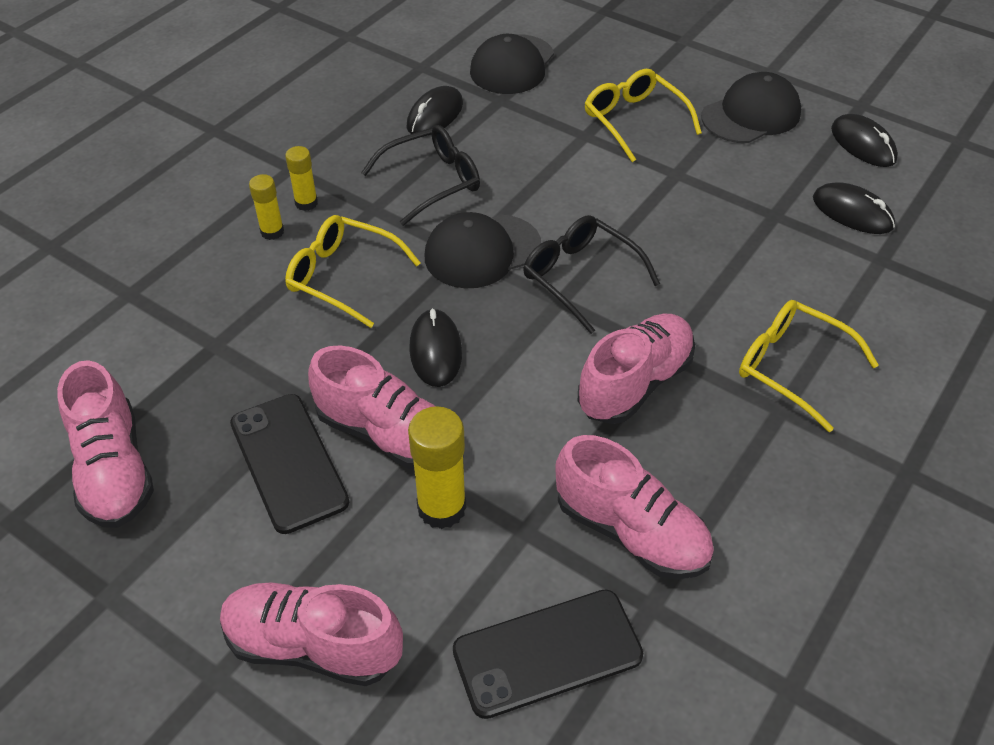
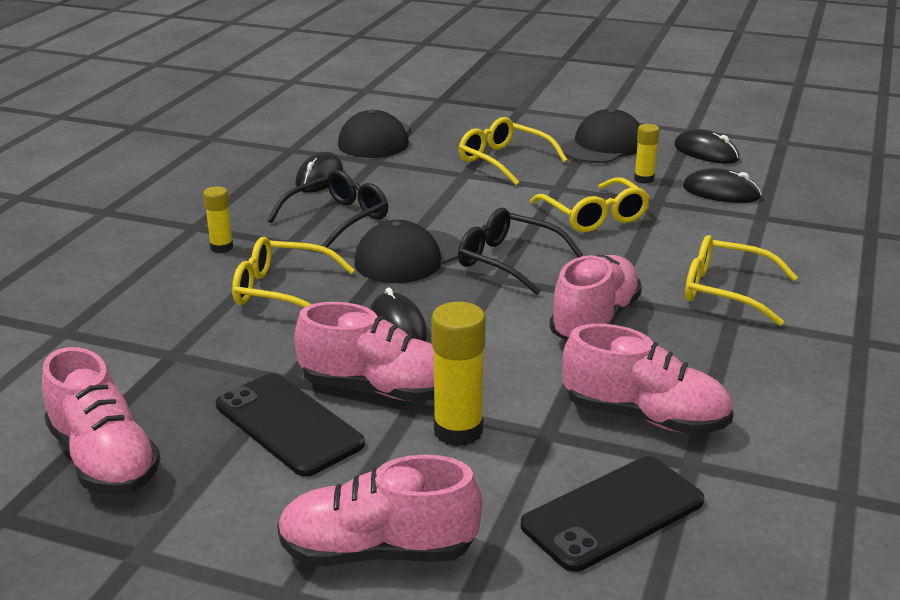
camera: 15 degrees left, 20 degrees down
yellow glue stick [249,174,284,240] -> yellow glue stick moved to [634,124,659,184]
none -> yellow glasses [530,178,650,232]

